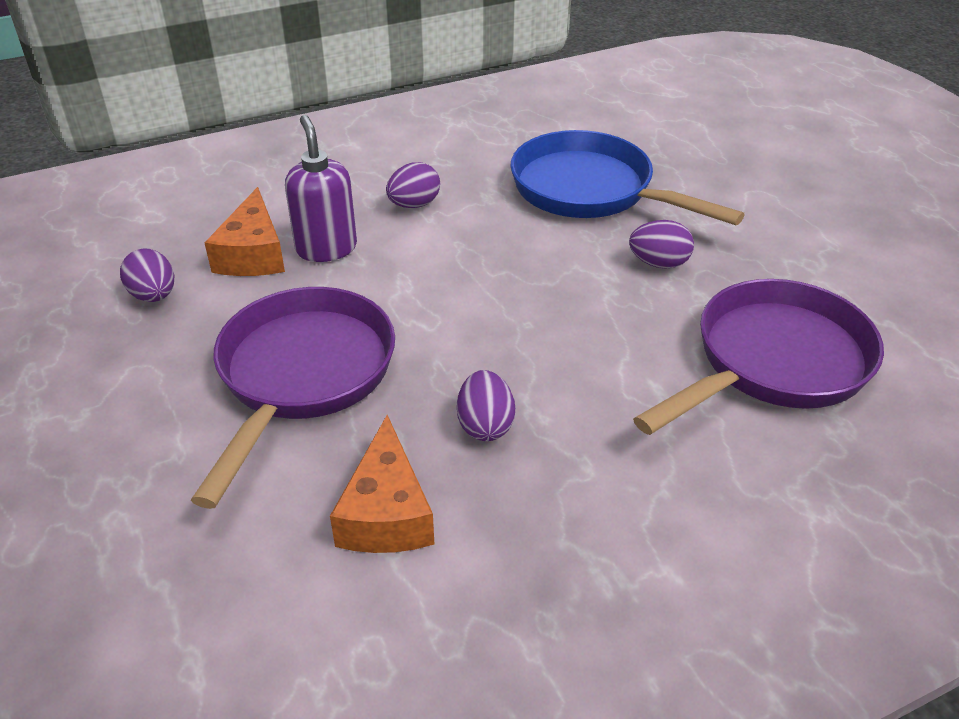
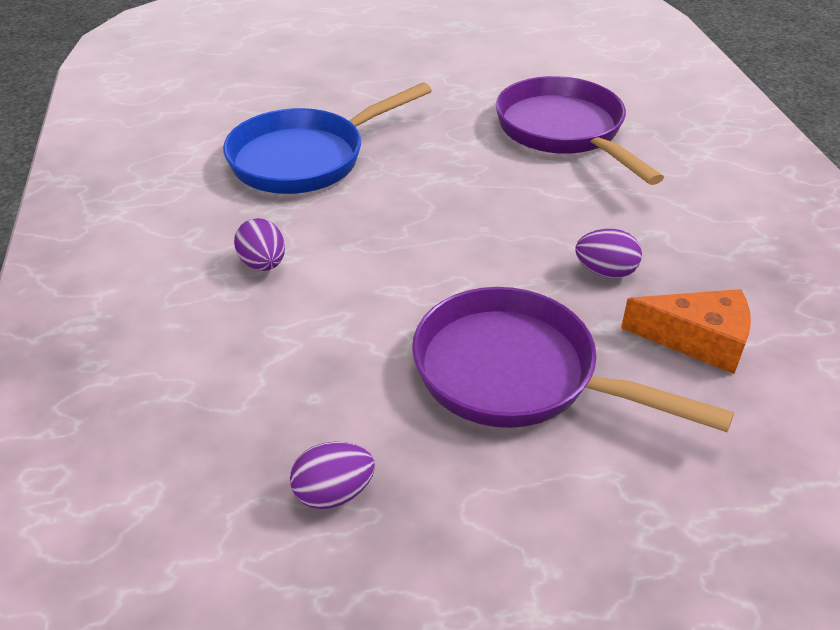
camera: 75 degrees left, 0 degrees up
orange cheese [204,187,285,276] -> none
purple soap dispenser [285,115,357,262] -> none
purple egg [629,220,694,269] -> none

